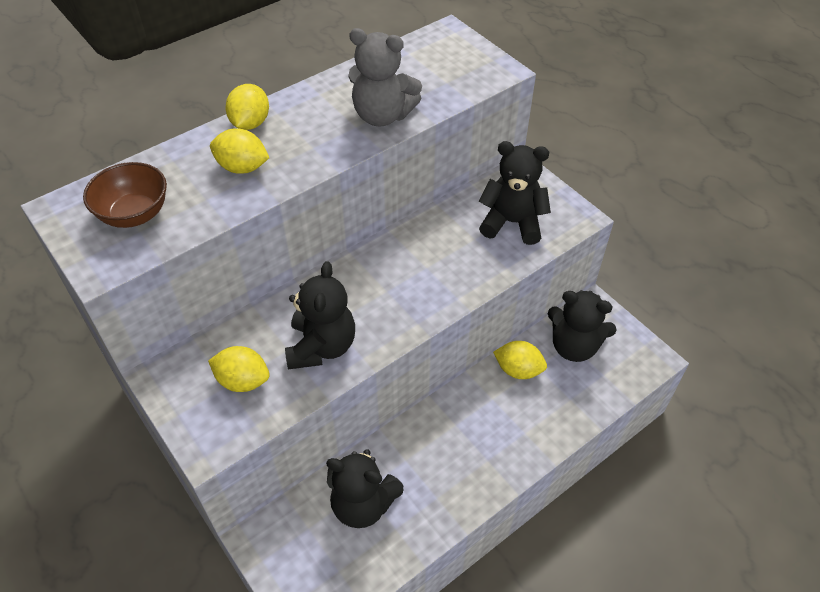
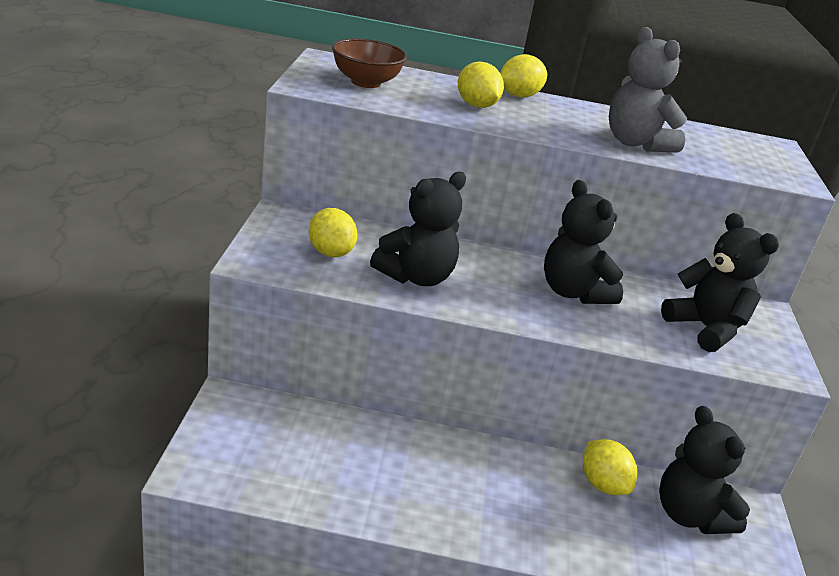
camera: 40 degrees right, 20 degrees down
black teddy bear [326,449,404,528] -> black teddy bear moved to [544,180,623,304]

